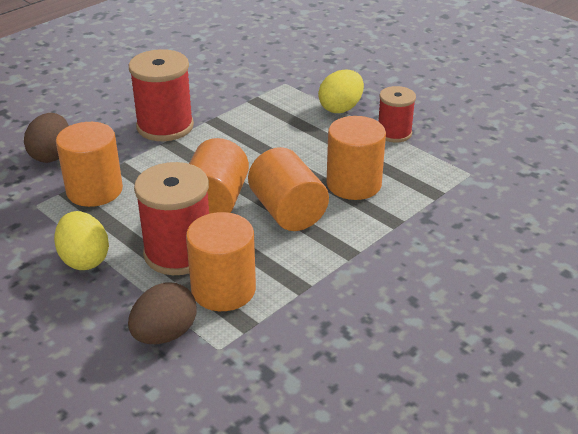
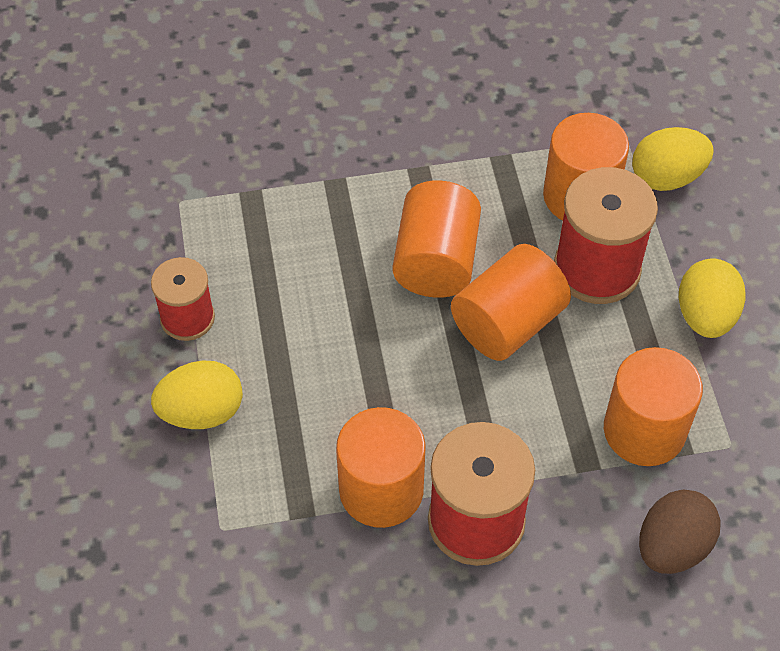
camera: 145 degrees left, 20 degrees up
brown egg [128,282,196,344] -> yellow egg [632,127,714,191]
orange cylinder [326,116,386,200] -> orange cylinder moved to [336,407,426,528]

